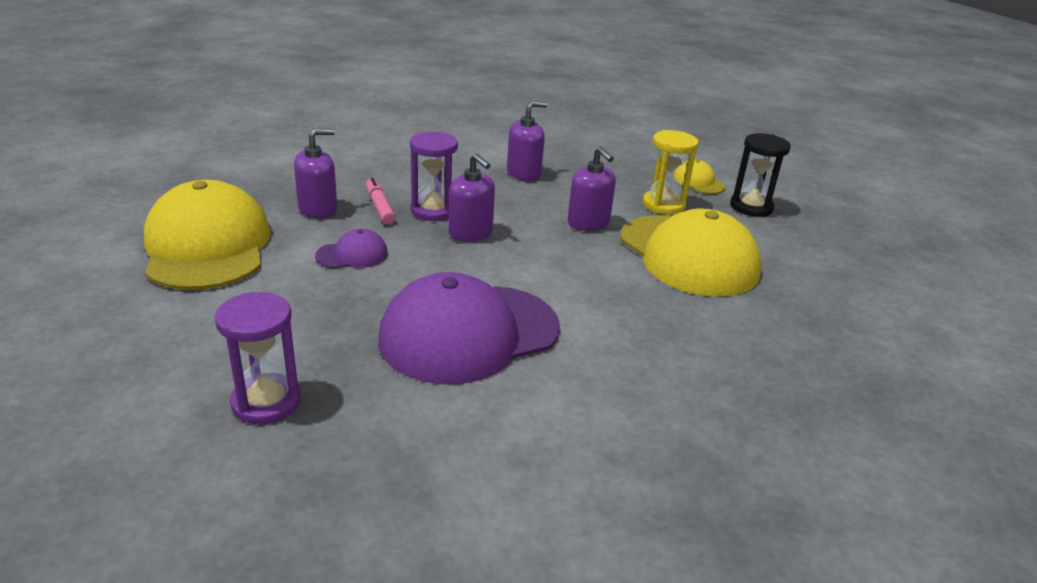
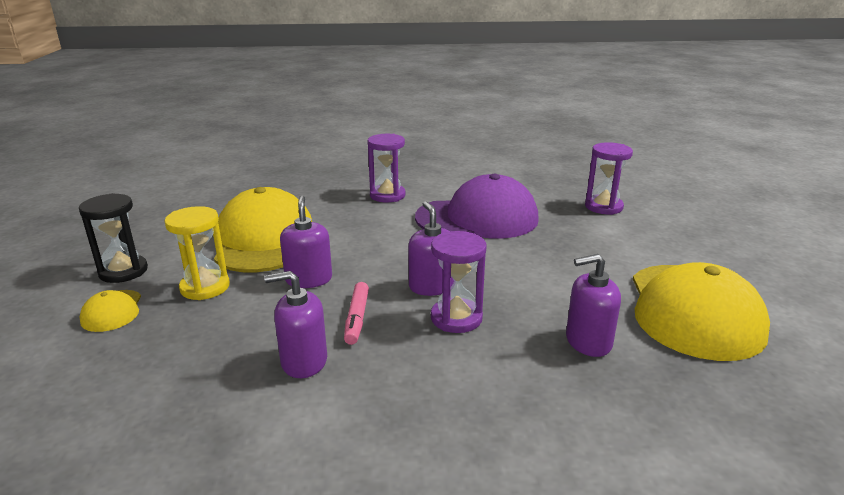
camera: 155 degrees left, 5 degrees down
purple cap [315,228,388,269] -> none
pink marker [366,177,396,225] -> pink marker moved to [344,282,369,345]
none -> purple hourglass [367,134,405,202]

